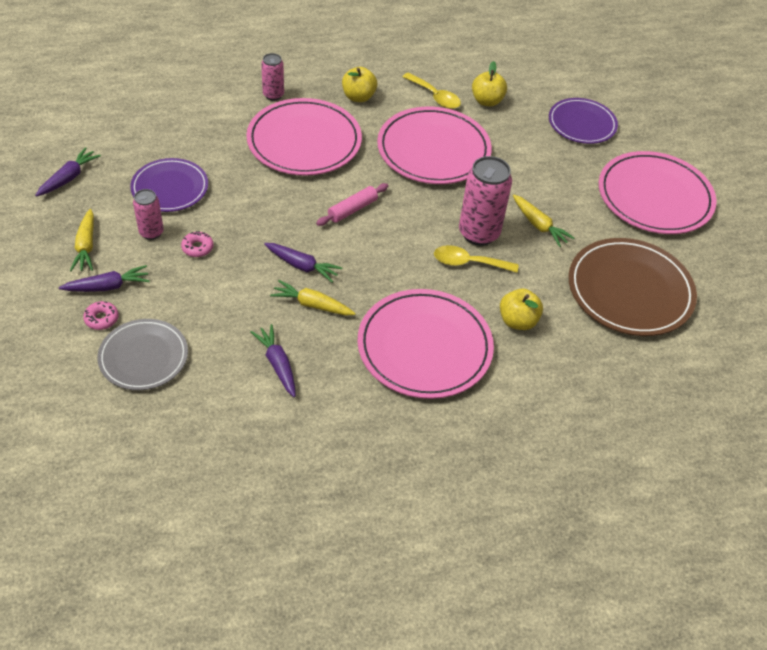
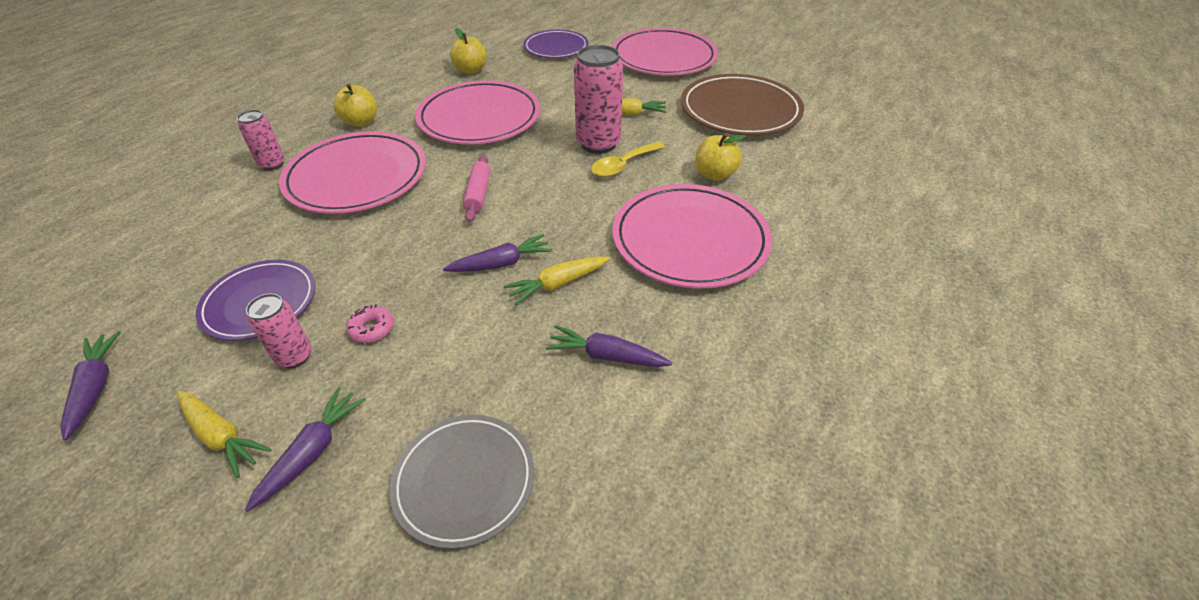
camera: 45 degrees left, 5 degrees down
pink donut [83,301,119,330] -> none
yellow spoon [402,72,461,109] -> none

